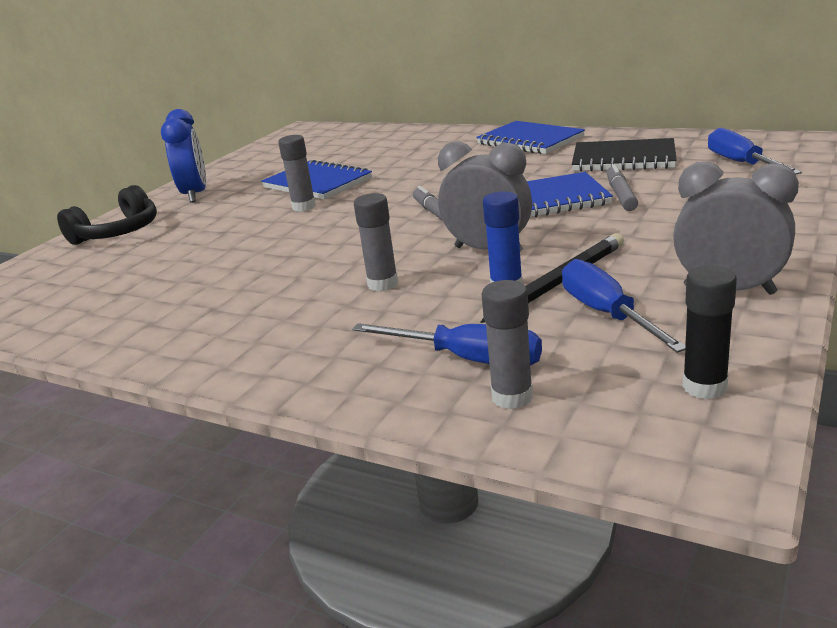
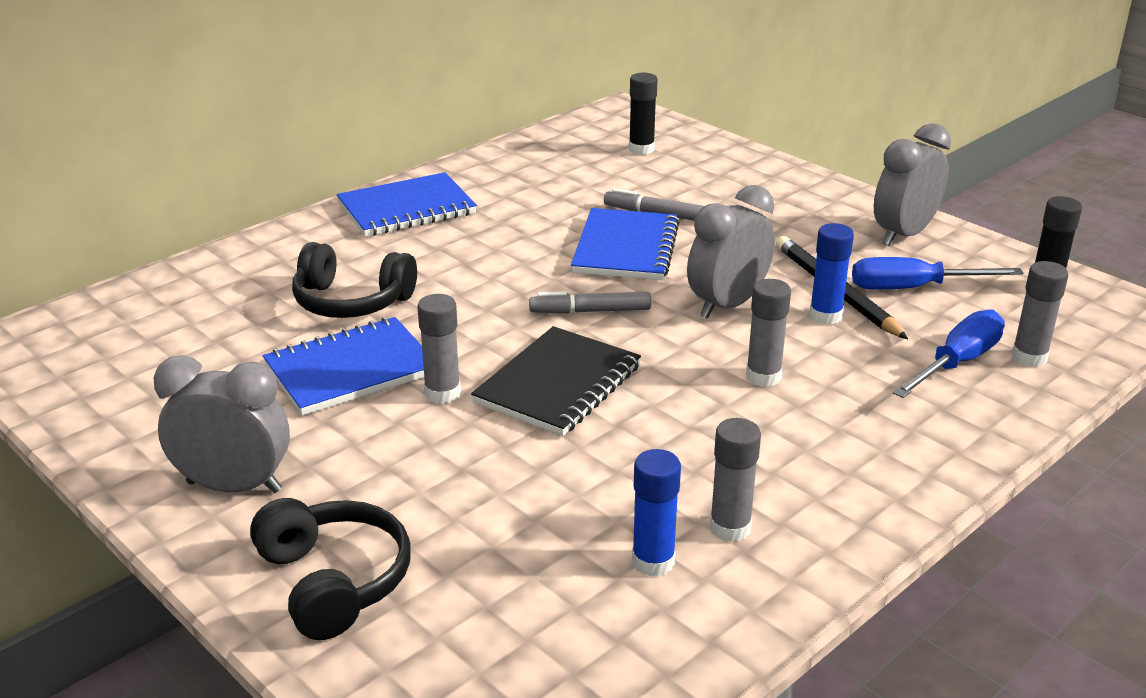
camera: 75 degrees left, 5 degrees up
blue clock [161,109,206,203] -> grey clock [154,355,290,493]
black notebook [572,138,677,172] -> black notebook moved to [471,326,641,436]
blue screwdriver [708,128,802,174] -> black glue stick [629,73,658,155]
none -> black headphones [292,242,417,318]
none -> blue glue stick [632,449,681,577]
none -> grey glue stick [709,418,761,542]

